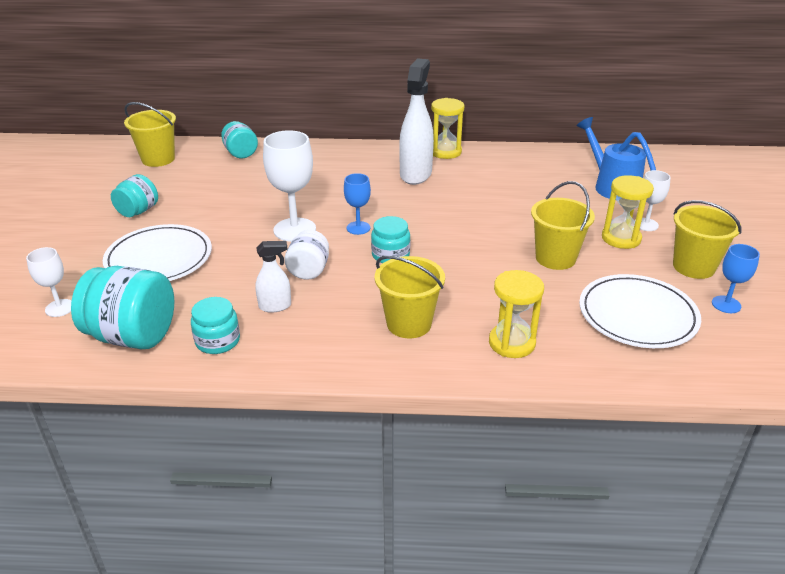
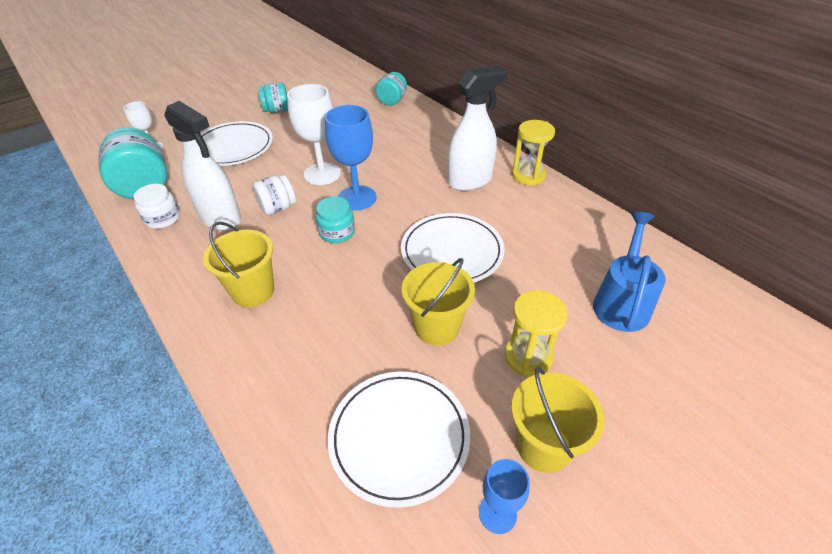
camera: 50 degrees right, 10 degrees up
yellow bucket [124,102,176,167] -> none
turquoise jar [191,297,240,354] -> white jar [134,184,180,229]
white spray bottle [255,241,291,313] -> white spray bottle [165,101,241,231], size x1.93
blue goblet [344,173,371,235] -> blue goblet [325,105,377,211], size x1.77
yellow hourglass [489,270,544,358] -> none
white goblet [640,170,671,231] -> none
none -> white plate [401,213,505,282]

